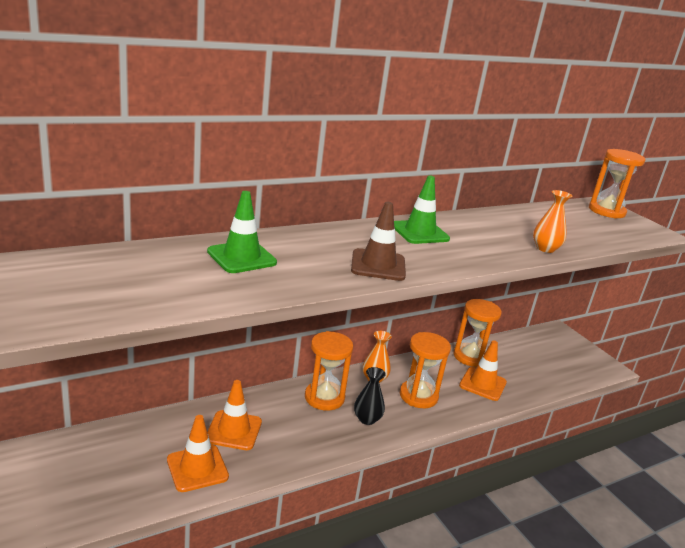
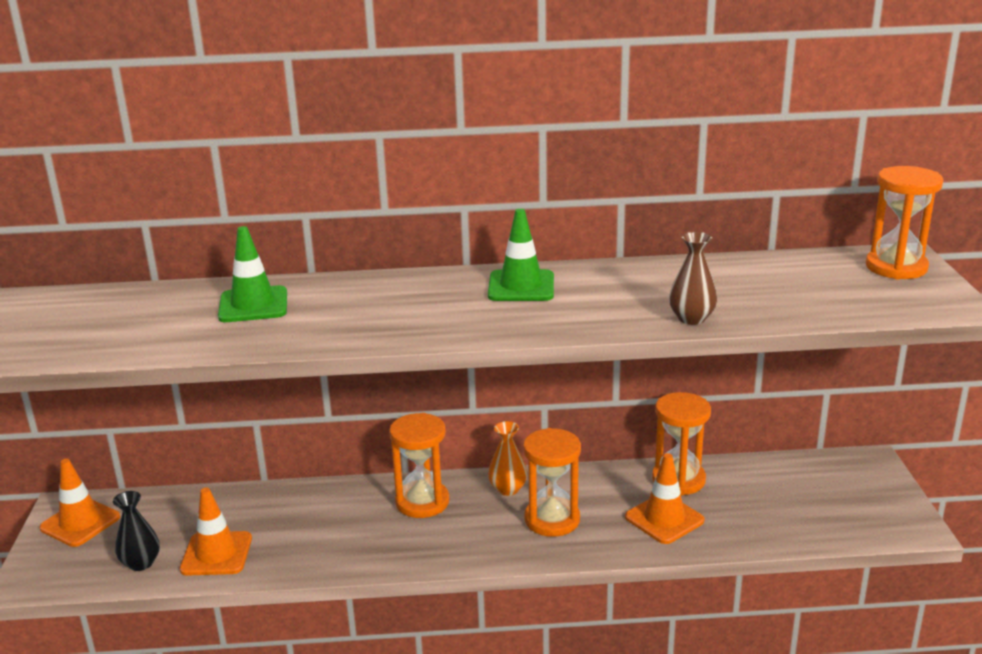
camera: 30 degrees right, 0 degrees up
orange traffic cone [207,380,262,450] -> orange traffic cone moved to [39,459,120,547]
brown traffic cone [351,202,406,281] -> none
black vase [354,367,386,425] -> black vase moved to [113,491,160,571]
orange vase [533,190,572,253] -> brown vase [669,232,717,325]

